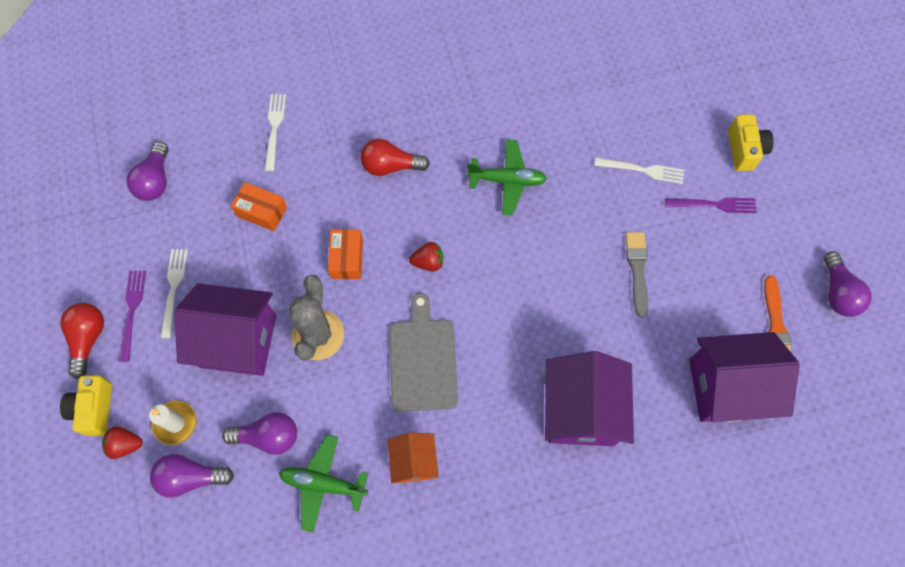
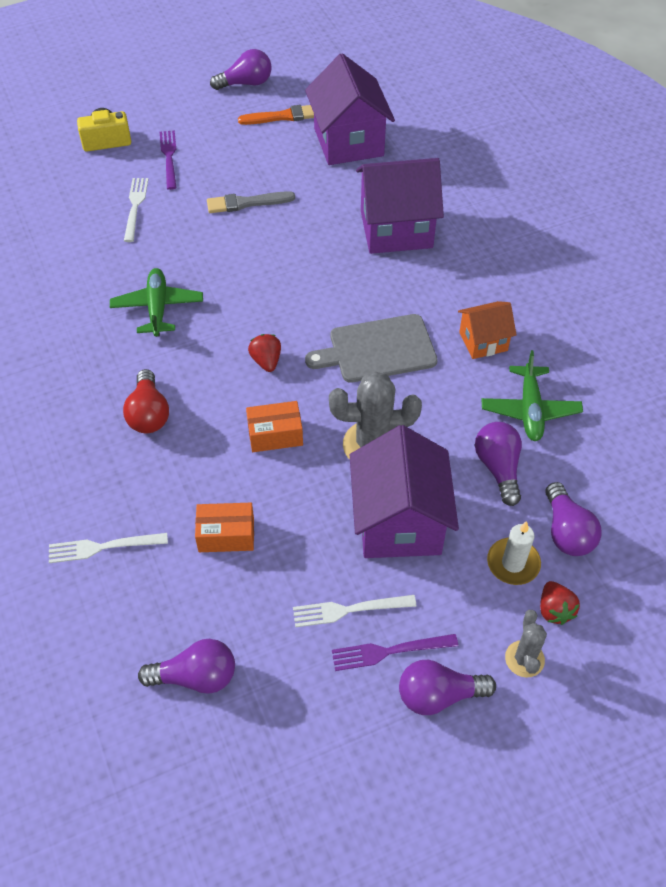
camera: 100 degrees left, 15 degrees down
red light bulb [60,303,104,379] -> purple light bulb [399,660,496,715]
yellow camera [60,375,112,436] -> grey cactus [505,610,547,678]
orange box [231,182,287,231] -> orange box turned 75 degrees clockwise [195,503,254,552]

